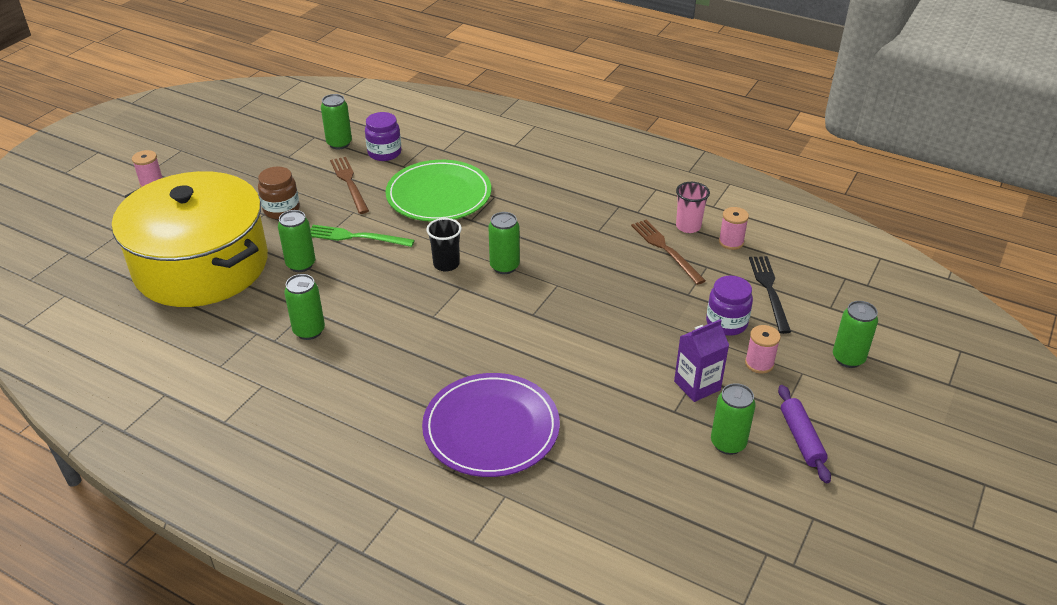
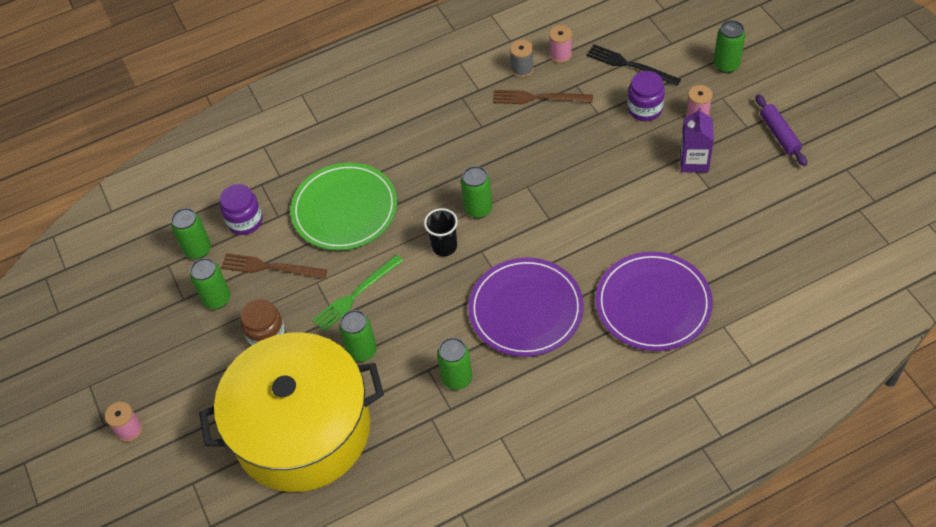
camera: 50 degrees left, 15 degrees up
pink cup [676,182,710,233] -> grey spool [510,40,534,78]
green can [711,383,756,455] -> green can moved to [190,258,230,309]
purple rolling pin [778,385,831,483] -> purple rolling pin turned 45 degrees clockwise [756,94,807,166]
none -> purple plate [468,258,584,357]

